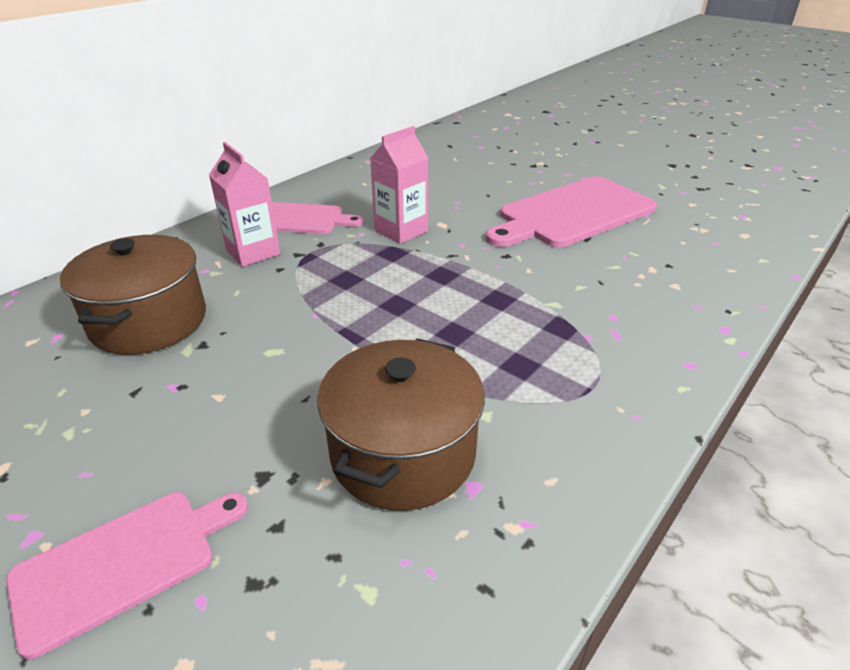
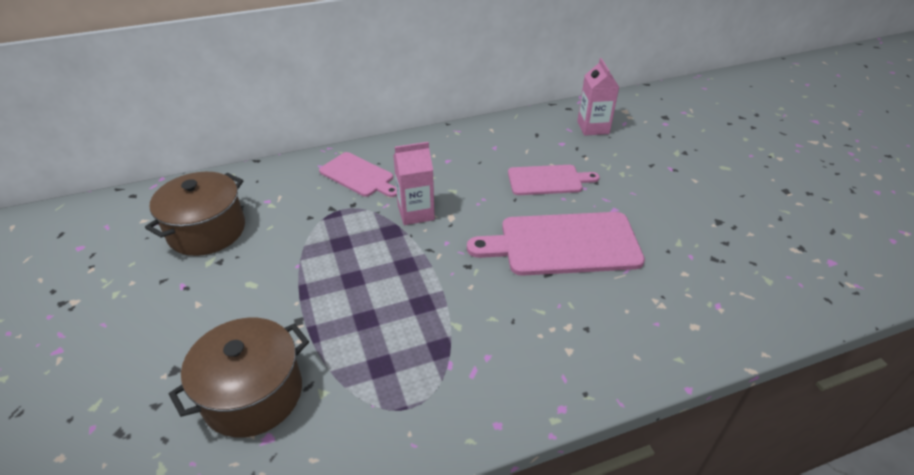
camera: 30 degrees right, 5 degrees up
pink cutting board [6,492,248,659] -> pink cutting board moved to [508,165,600,195]
pink carton [209,142,280,267] -> pink carton moved to [577,58,619,136]

